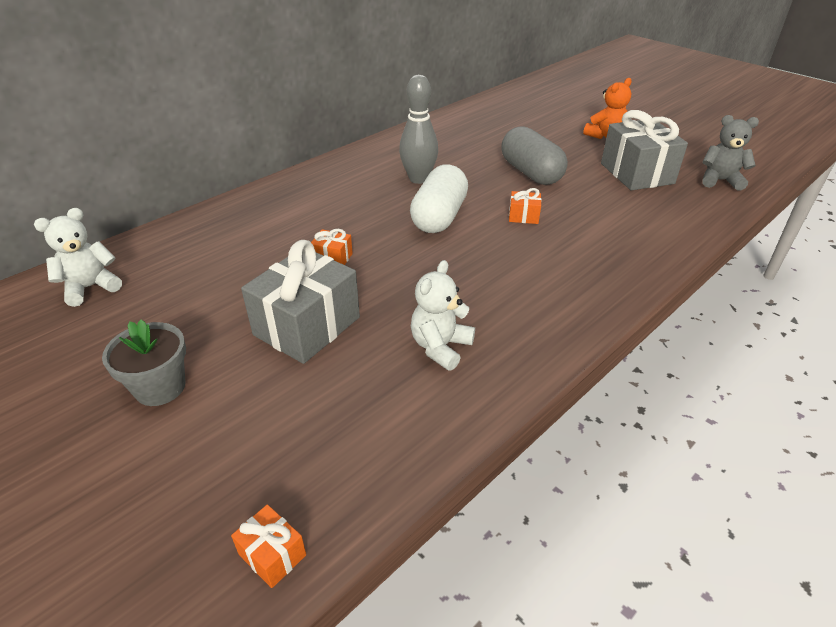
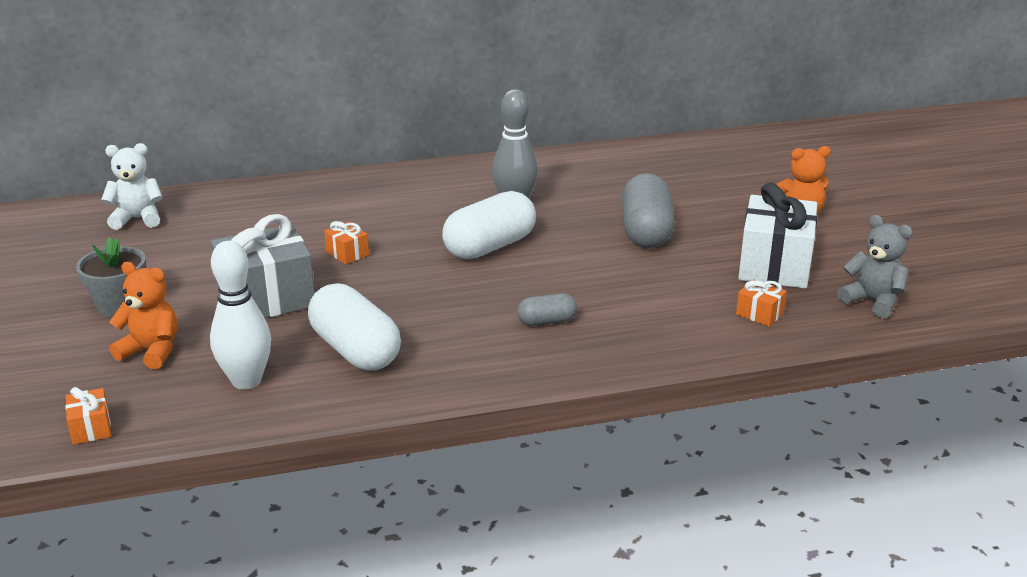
camera: 30 degrees right, 10 degrees down
white teddy bear [411,260,475,371] -> white capsule [308,283,401,370]
orange gift [509,188,542,224] -> orange gift moved to [736,279,787,327]
grey gift [601,110,688,190] -> white gift [738,183,817,289]
none -> orange teddy bear [109,262,177,369]
none -> white bowling pin [210,241,271,390]
none -> grey capsule [517,293,577,326]

